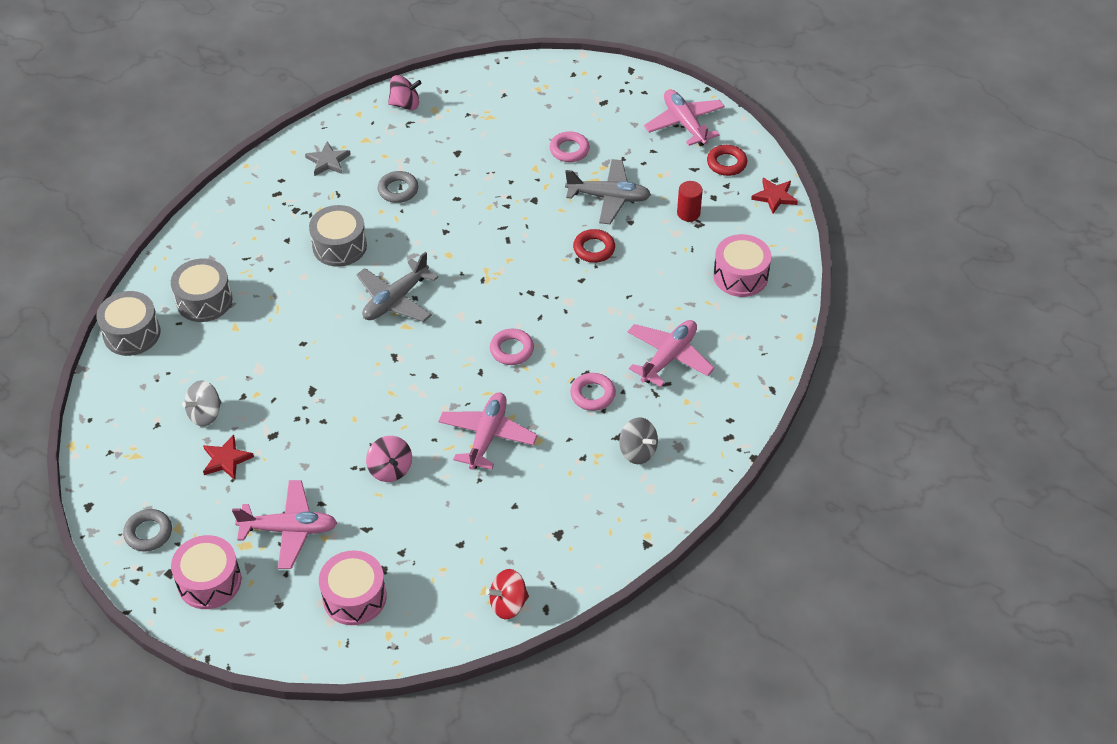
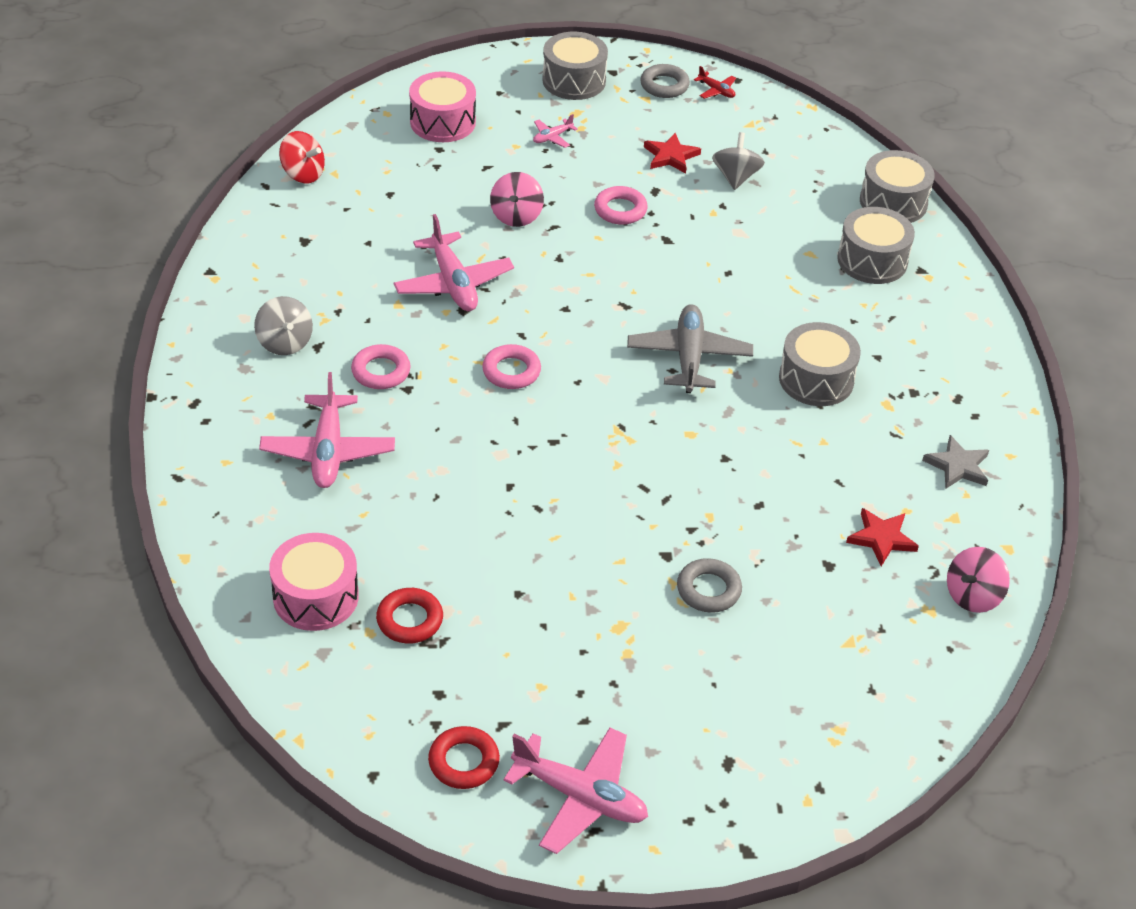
camera: 140 degrees right, 5 degrees down
pink drum [171,535,241,609] -> grey drum [542,32,608,100]
pink plane [232,480,337,569] -> pink plane [533,114,578,148], size x0.46
pink spinning top [366,436,412,482] -> pink spinning top turned 105 degrees counterclockwise [490,172,544,227]
grey ring [378,171,419,203] -> grey ring moved to [677,558,742,613]
red spinning top [486,569,529,619] -> red spinning top turned 90 degrees clockwise [279,131,325,183]
pink ring [550,131,590,162] -> pink ring moved to [594,186,648,225]
grey plane [565,159,651,224] -> none
red ring [573,229,615,263] -> red ring moved to [376,588,443,644]
grey spinning top [619,417,658,464] -> grey spinning top turned 120 degrees counterclockwise [254,296,313,355]
red cylinder [677,181,703,222] -> none
red star [751,178,798,213] -> red star moved to [846,508,919,566]
none -> red plane [694,66,736,99]

